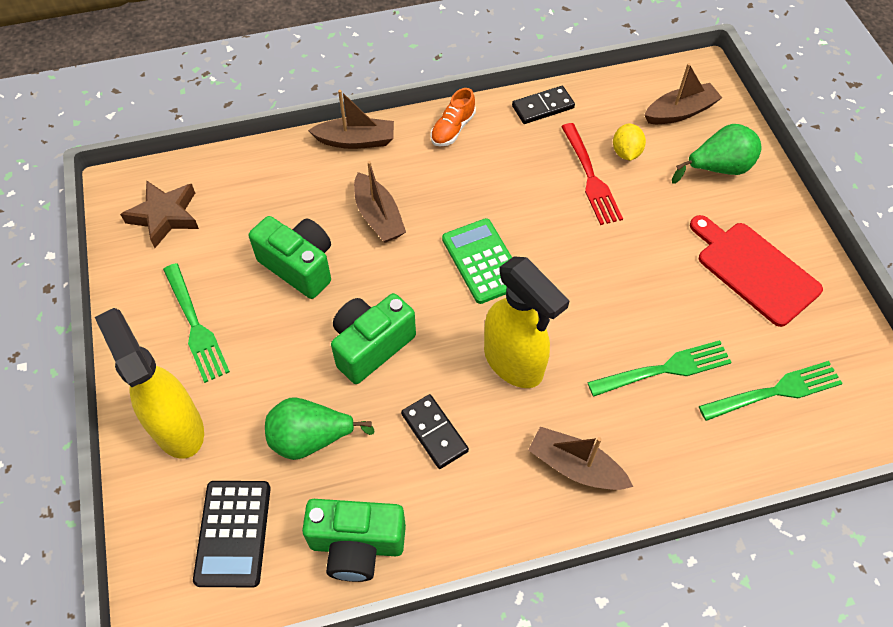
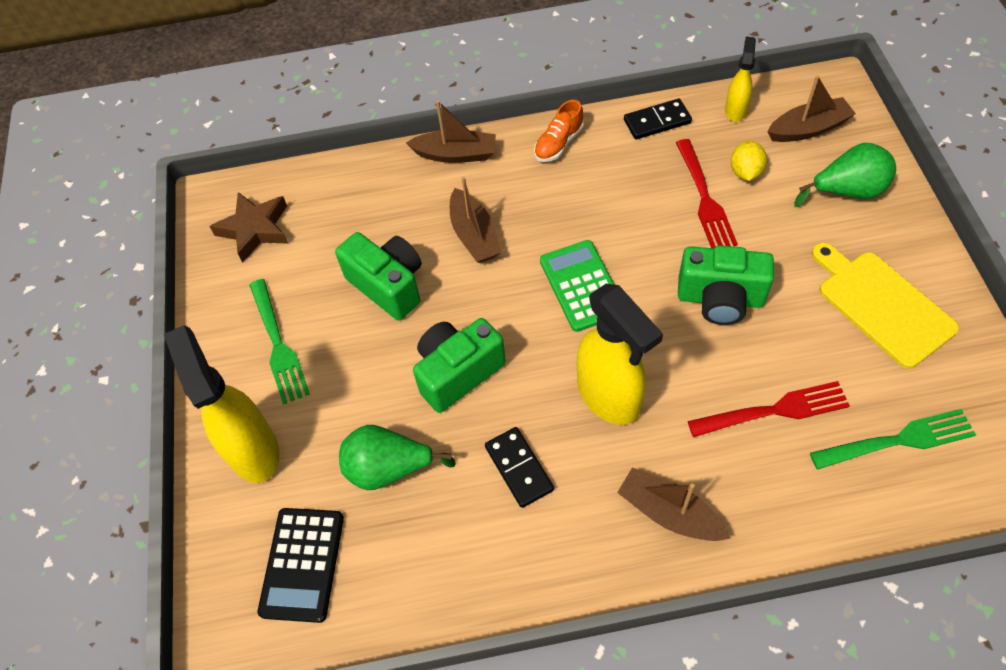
camera: 10 degrees right, 0 degrees up
green camera [302,499,406,582] -> green camera moved to [678,245,774,325]
green fork [587,340,732,397] -> red fork [688,381,850,437]
red cutting board [690,215,823,327] -> yellow cutting board [812,242,959,369]
none -> yellow spray bottle [725,37,756,122]

